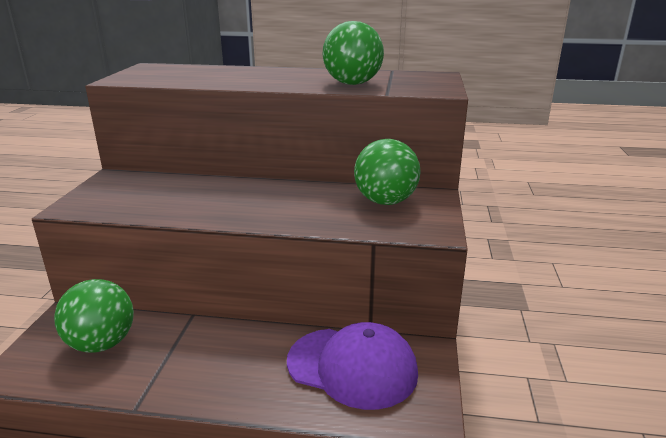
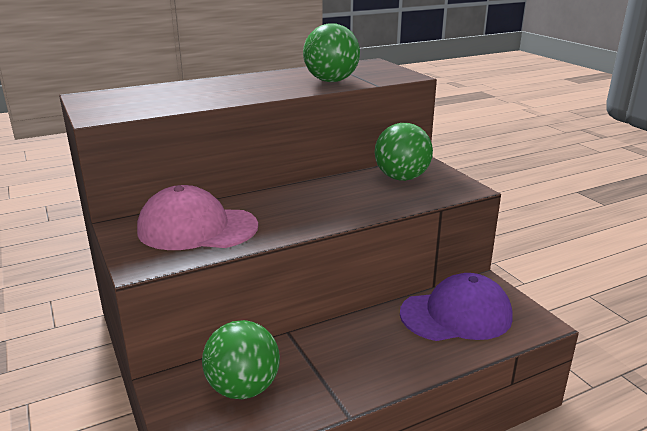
camera: 35 degrees left, 0 degrees up
none -> pink cap [137,185,258,250]

